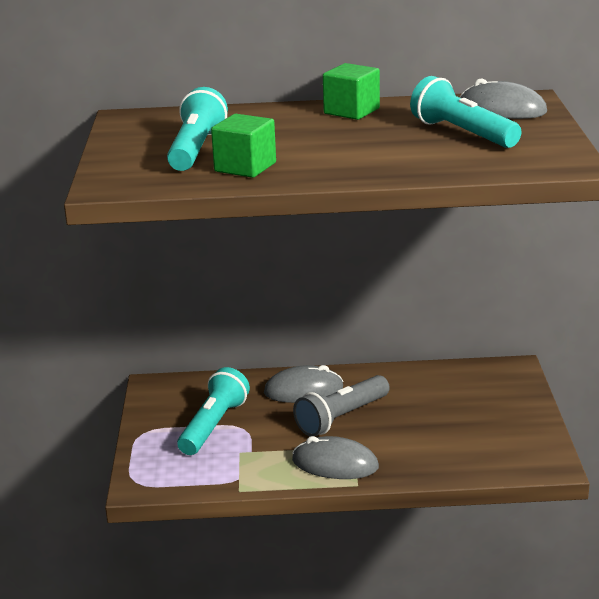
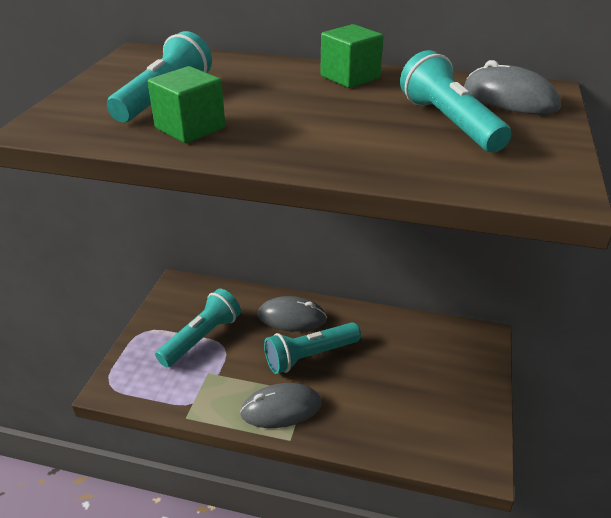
camera: 15 degrees right, 10 degrees up
grey mouse [292,436,379,479] -> grey mouse turned 45 degrees counterclockwise [240,383,321,428]
grey flashlight [293,375,390,436] -> turquoise flashlight [264,322,361,374]

